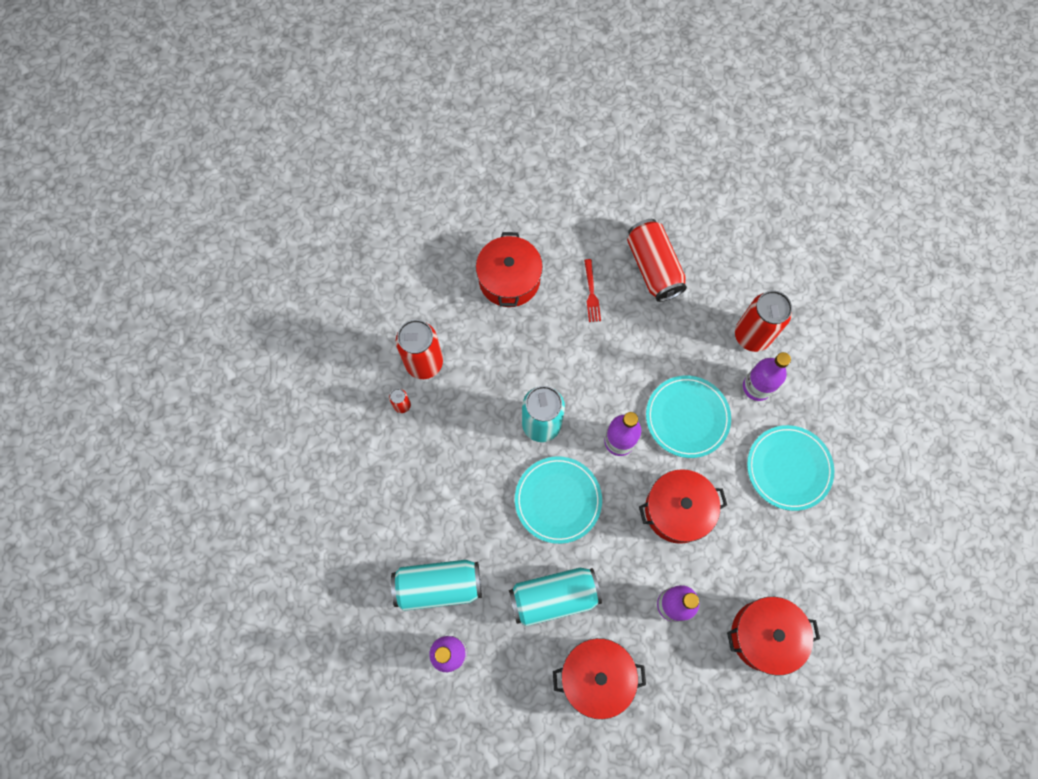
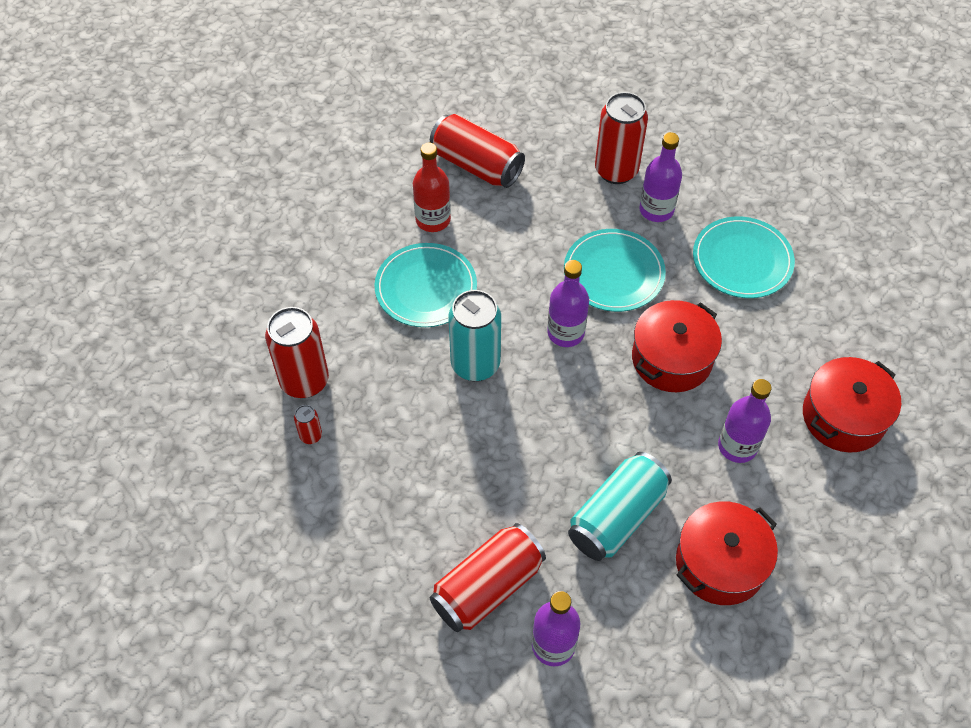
camera: 35 degrees left, 15 degrees down
turquoise can [391,560,482,611] -> red can [429,523,546,632]
red pot [476,232,543,307] -> none
turquoise plate [515,456,602,544] -> turquoise plate moved to [375,243,477,327]
red fork [584,259,601,322] -> red bottle [413,143,451,232]

